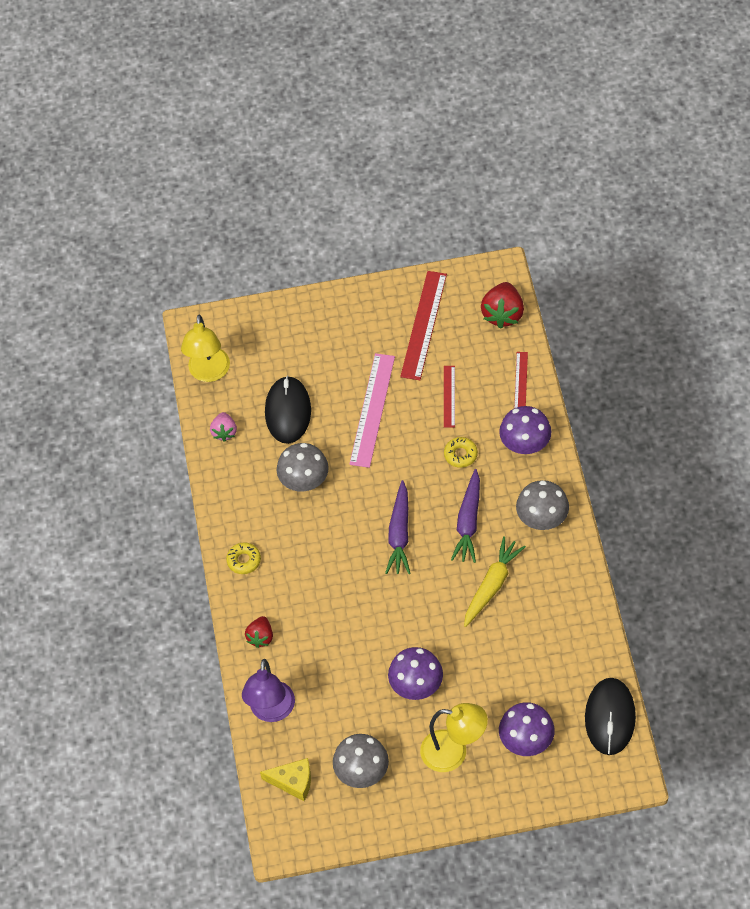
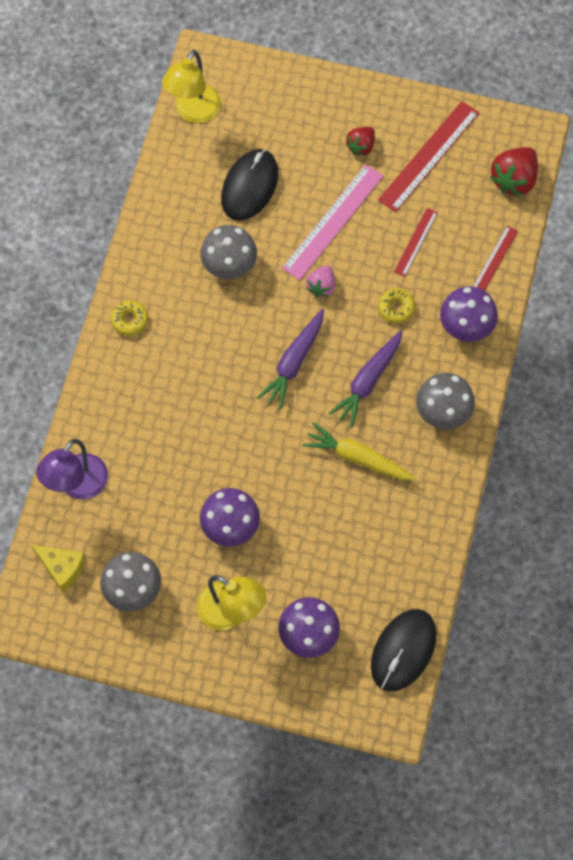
camera: 20 degrees right, 10 degrees up
pink strawberry [210,412,237,442] -> pink strawberry moved to [306,265,335,297]
red strawberry [245,616,273,648] -> red strawberry moved to [346,127,375,156]
yellow carrot [464,536,526,627] -> yellow carrot turned 120 degrees counterclockwise [302,422,416,480]

